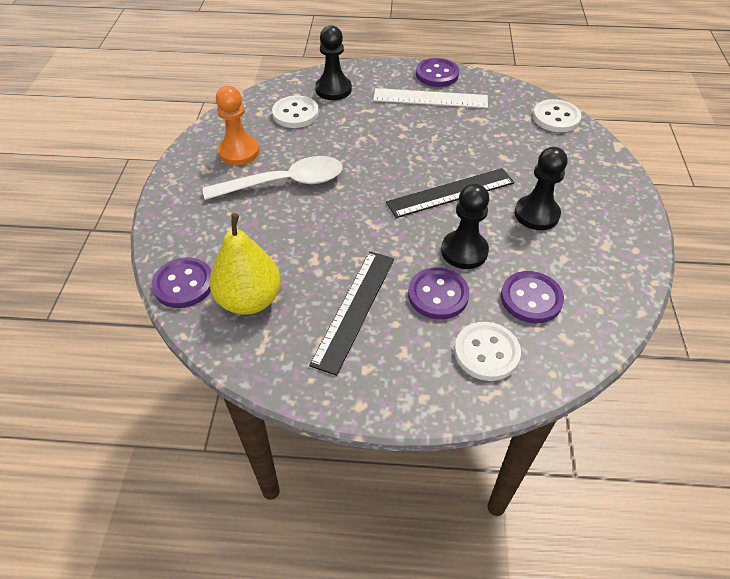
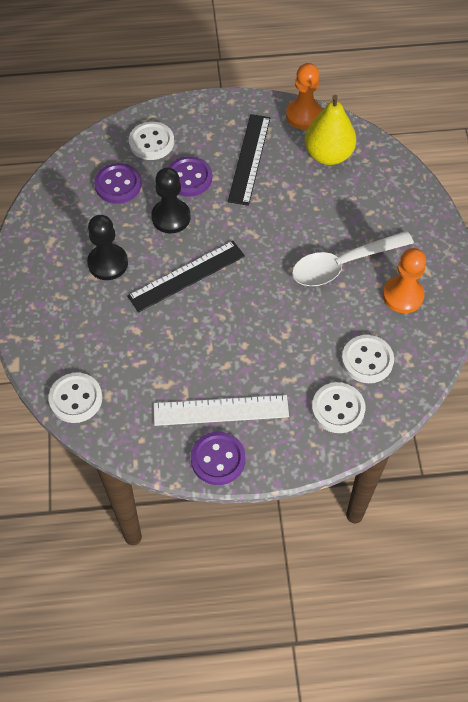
camera: 170 degrees right, 10 degrees up
purple button [152,257,211,308] -> none
black pawn [315,25,352,100] -> white button [312,382,365,433]
none -> orange pawn [286,63,322,129]

